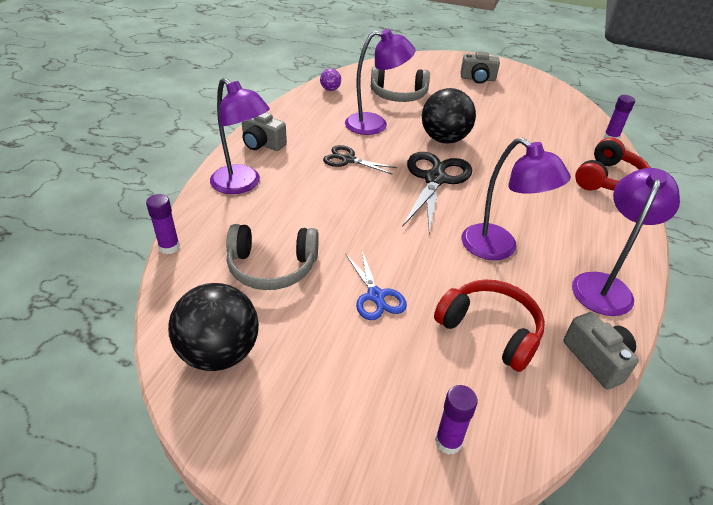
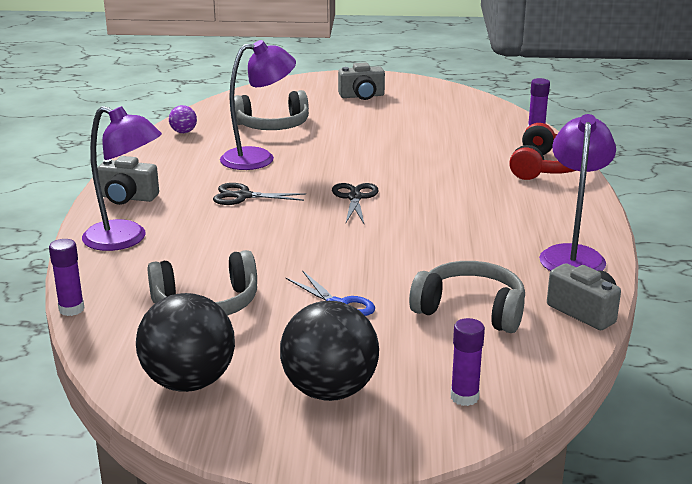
camera: 15 degrees left, 15 degrees down
black scissors [402,152,472,234] -> black scissors [332,183,379,224], size x0.58
black ball [422,88,476,143] -> black ball moved to [280,301,379,401]
red headphones [434,280,545,372] -> grey headphones [409,261,525,333]
purple lamp [462,137,571,260] -> none

